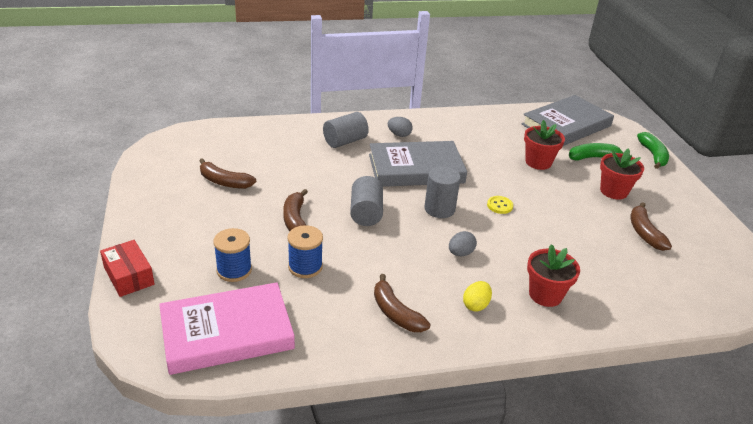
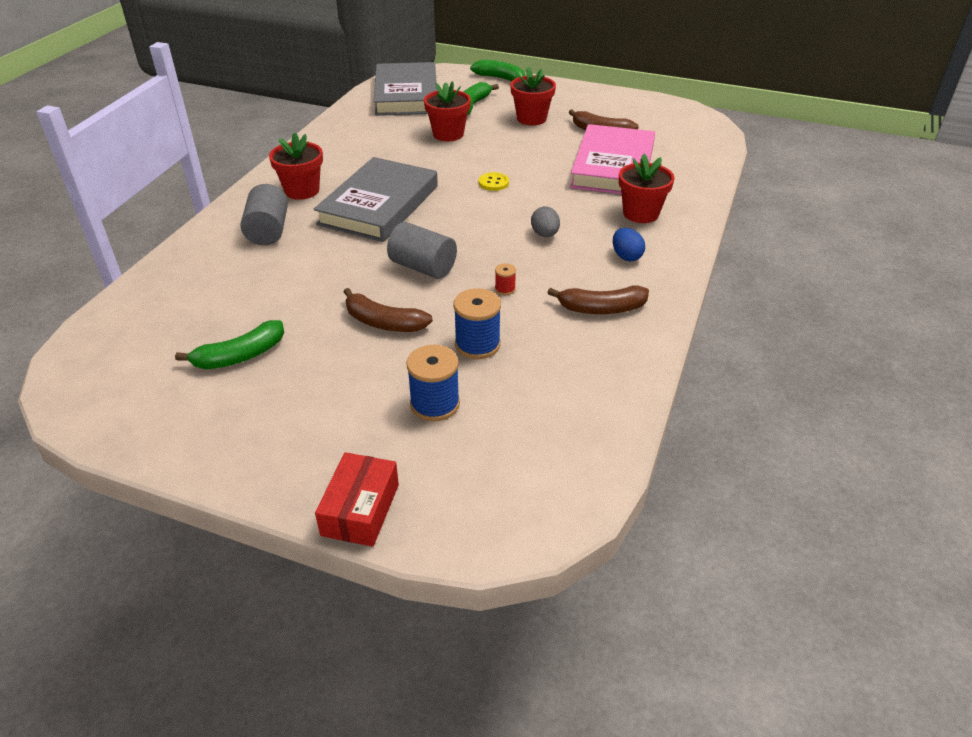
camera: 55 degrees left, 5 degrees up
red box [100,240,155,297] -> red box turned 75 degrees counterclockwise [315,452,399,547]
pink book [159,282,295,375] -> pink book moved to [570,124,655,194]
brown banana [199,158,256,189] -> green banana [175,320,284,369]
grey egg [388,117,413,137] -> red flower pot [269,133,323,200]
grey cylinder [424,166,461,218] -> none
yellow egg [463,281,492,312] -> blue egg [613,228,645,262]
none -> red spool [495,263,516,295]

